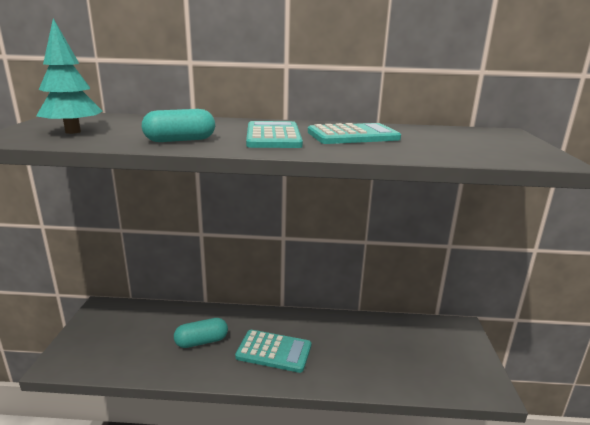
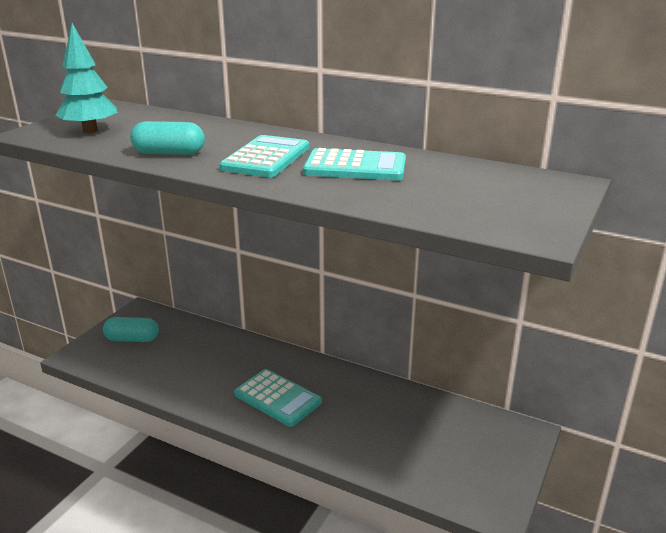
camera: 25 degrees right, 5 degrees up
turquoise capsule [174,318,228,348] -> turquoise capsule moved to [103,317,159,342]

